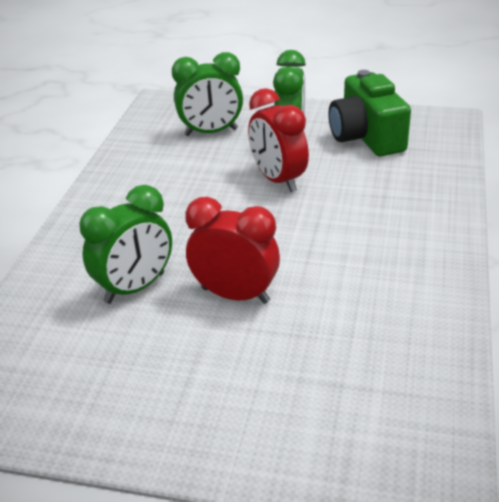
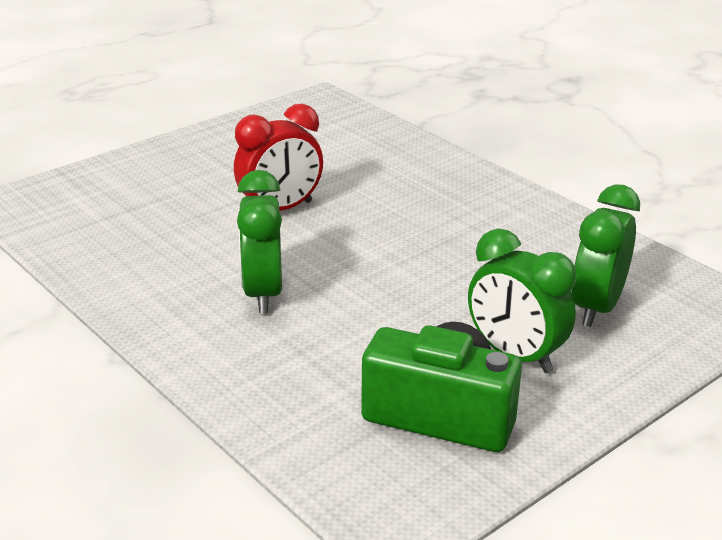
camera: 125 degrees right, 5 degrees down
green clock [79,185,172,304] -> green clock moved to [237,170,282,313]
red clock [248,88,309,192] -> none

